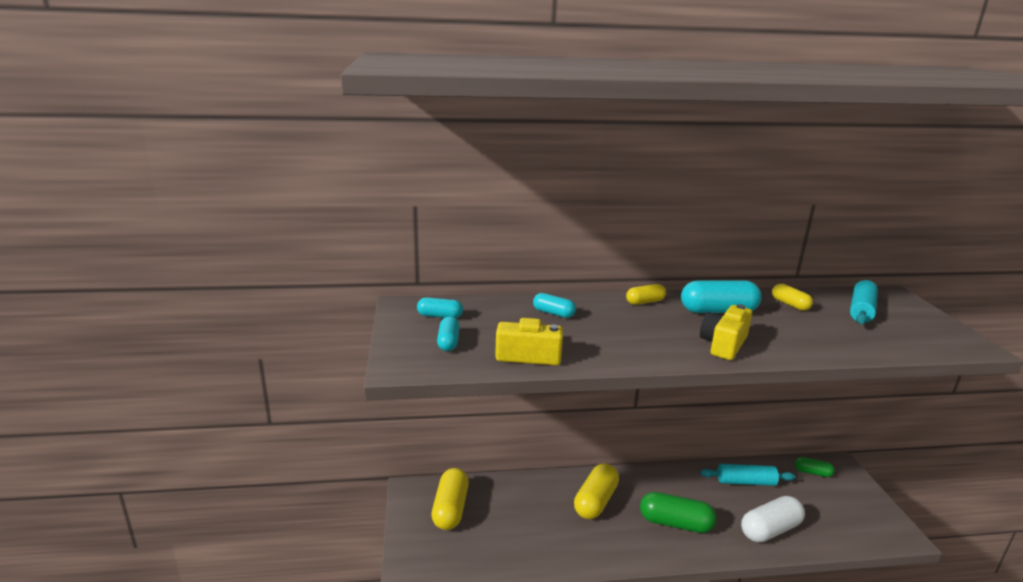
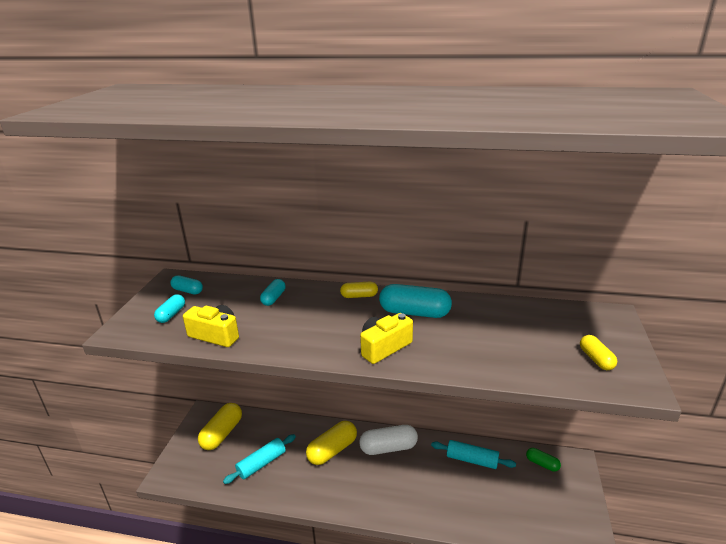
camera: 20 degrees right, 5 degrees up
turquoise capsule [533,293,576,318] -> turquoise capsule turned 60 degrees clockwise [260,279,286,306]
green capsule [640,492,716,533] -> none
white capsule [741,496,805,542] -> white capsule moved to [359,425,418,455]
yellow capsule [772,284,813,311] -> yellow capsule moved to [580,335,617,370]
turquoise rolling pin [850,280,878,324] -> turquoise rolling pin moved to [223,434,296,484]

